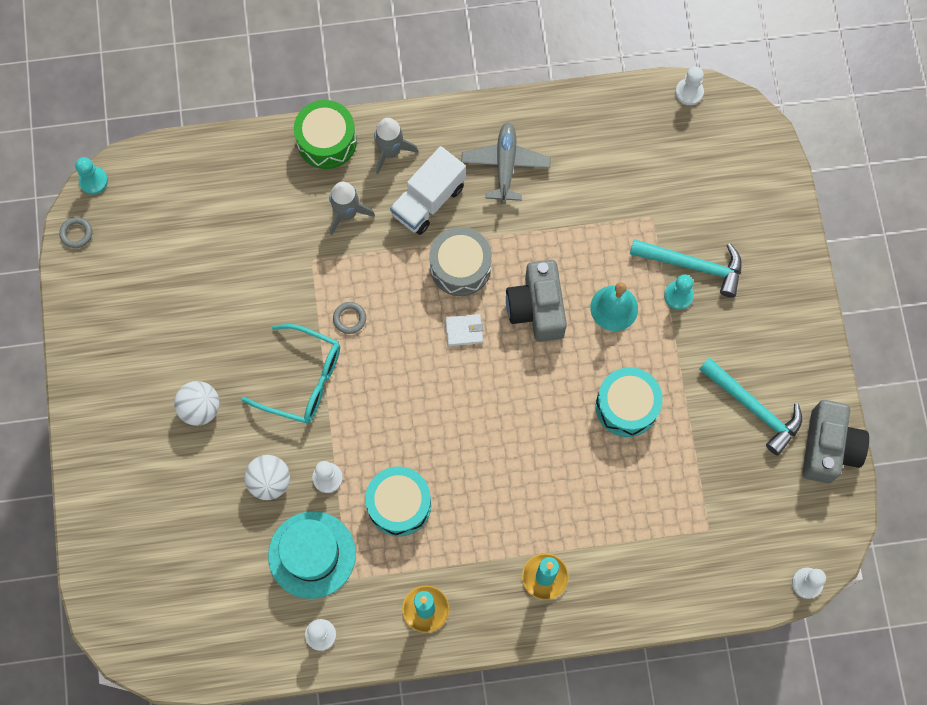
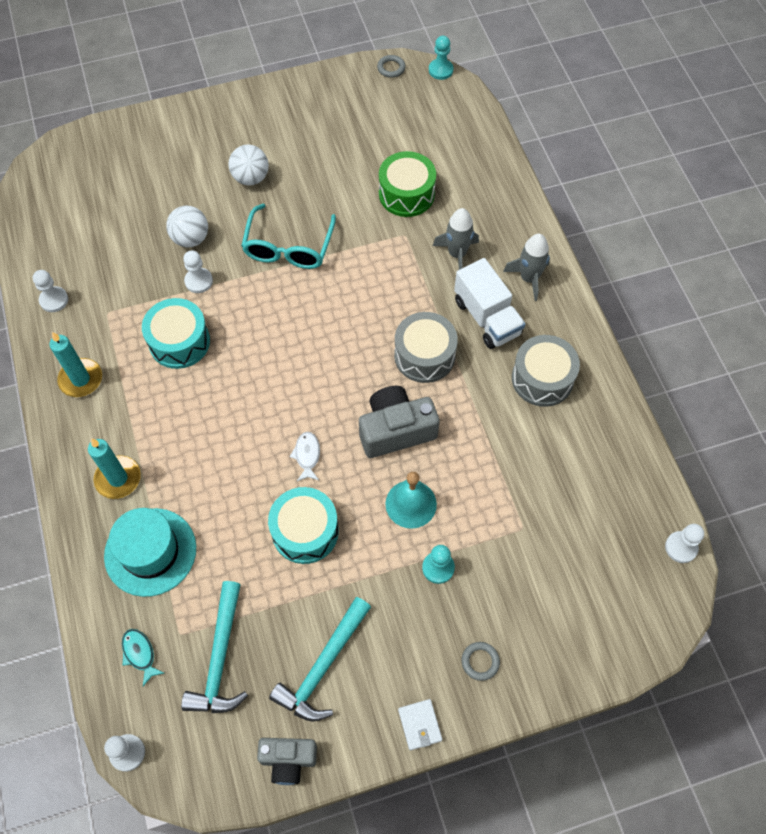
camera: 80 degrees right, 10 degrees down
turquoise hat [268,511,356,599] -> turquoise hat moved to [104,508,196,597]
green drum [294,100,357,169] -> green drum moved to [379,151,436,217]
grey ring [333,302,366,334] -> grey ring moved to [461,642,500,681]
white truck [390,146,466,235] -> white truck turned 150 degrees counterclockwise [454,258,525,349]
white wallet [445,314,483,346] -> white wallet moved to [398,699,442,750]
grey plane [461,122,551,204] -> grey drum [512,335,580,407]
turquoise hammer [630,239,742,297] -> turquoise hammer moved to [181,581,248,713]
grey camera [802,400,869,483] -> grey camera [257,738,317,785], size x0.64
none -> turquoise fish [122,629,164,686]
none -> white fish [290,432,320,481]

